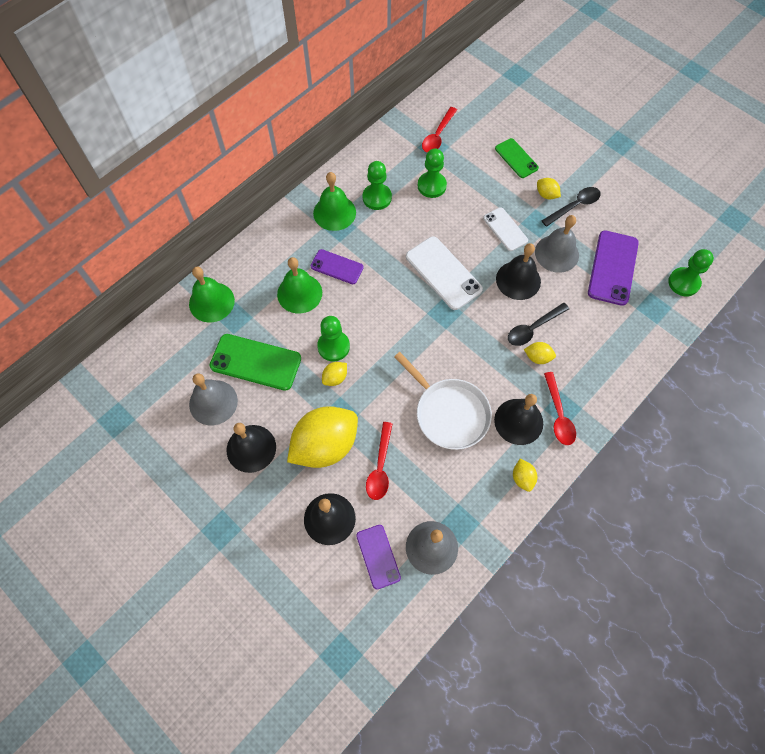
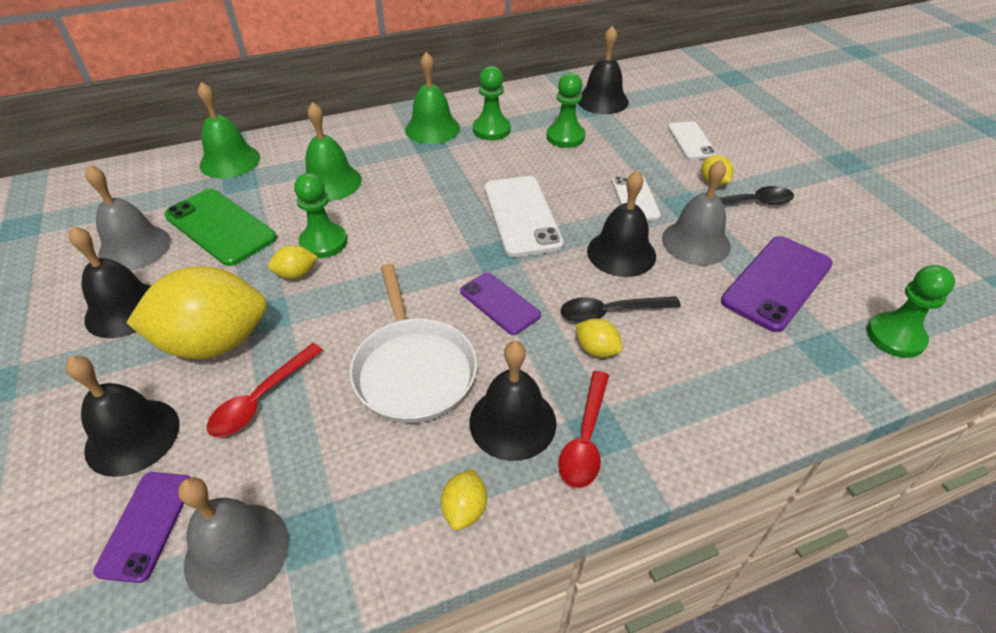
camera: 25 degrees right, 20 degrees down
purple phone [311,249,364,284] -> purple phone moved to [460,272,541,335]
red spoon [422,107,457,153] -> black bell [578,26,629,114]
green phone [495,138,539,178] -> white phone [668,121,717,160]

